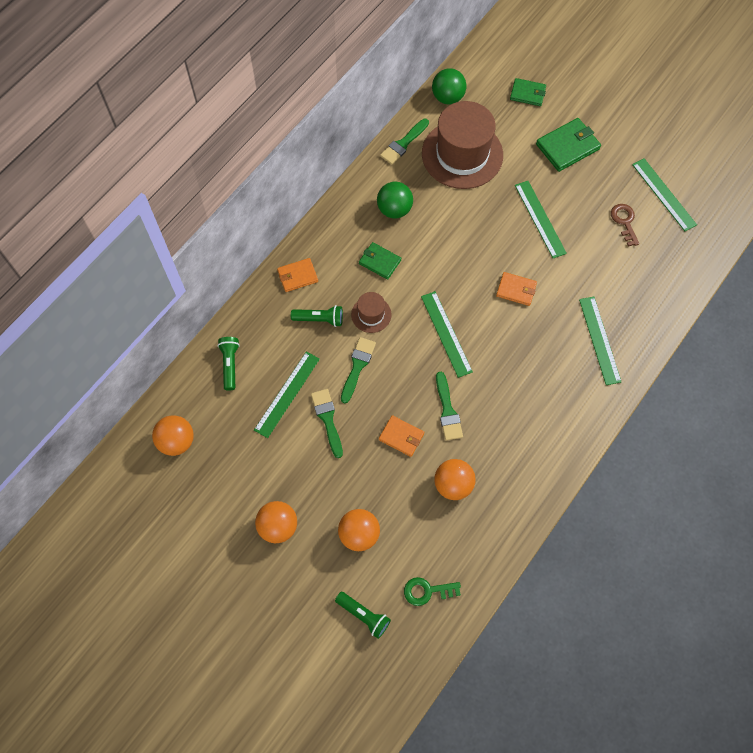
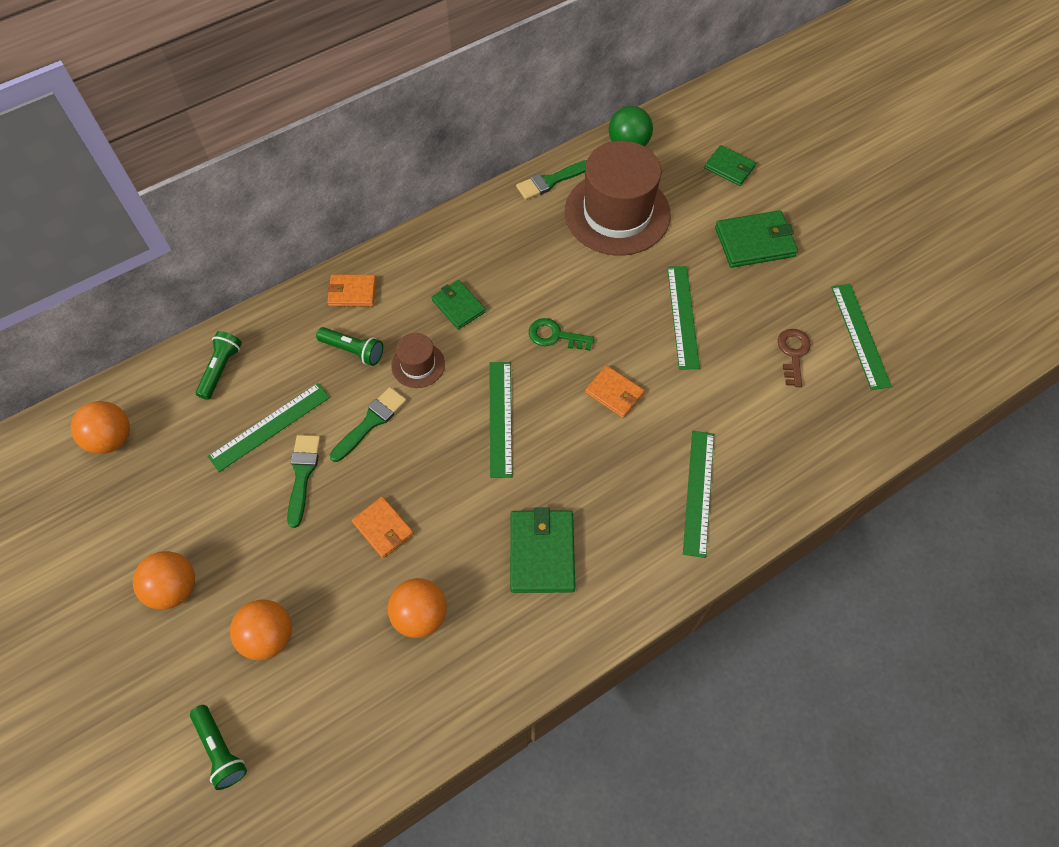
camera: 20 degrees right, 5 degrees down
green ball [377,182,413,218] -> none
green key [404,577,461,606] -> green key moved to [529,318,595,351]
green brush [436,372,463,441] -> none
none -> green wallet [510,507,575,593]

